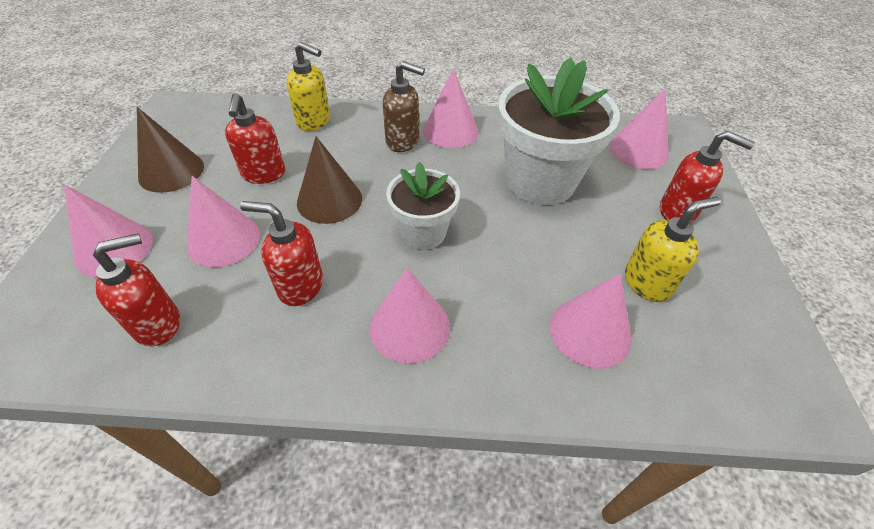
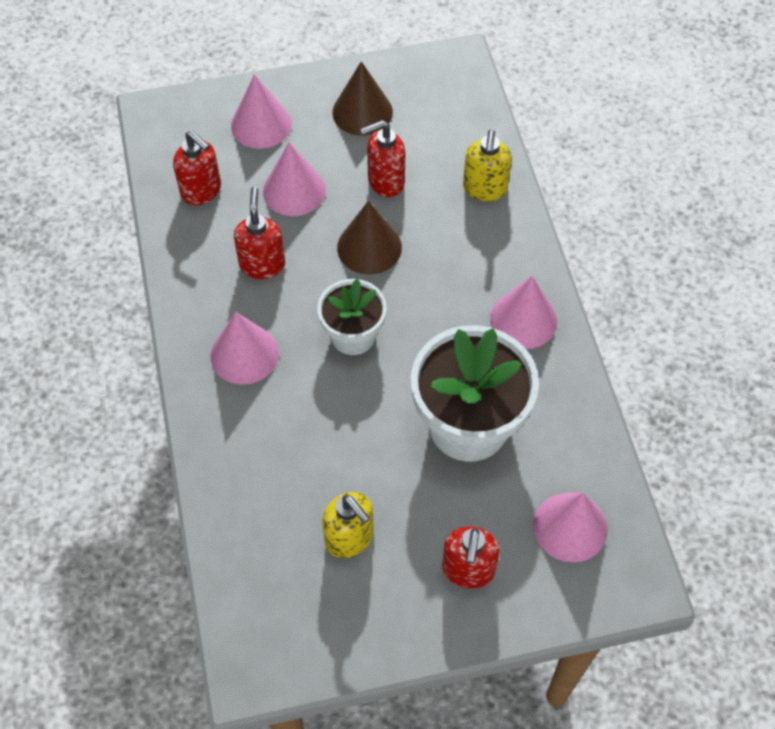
camera: 75 degrees right, 10 degrees up
brown soap dispenser [383,61,425,152] -> none
pink cone [550,273,631,369] -> none

